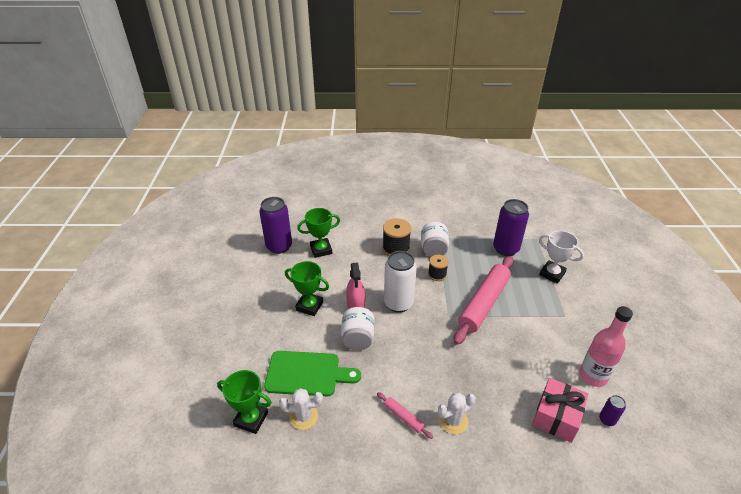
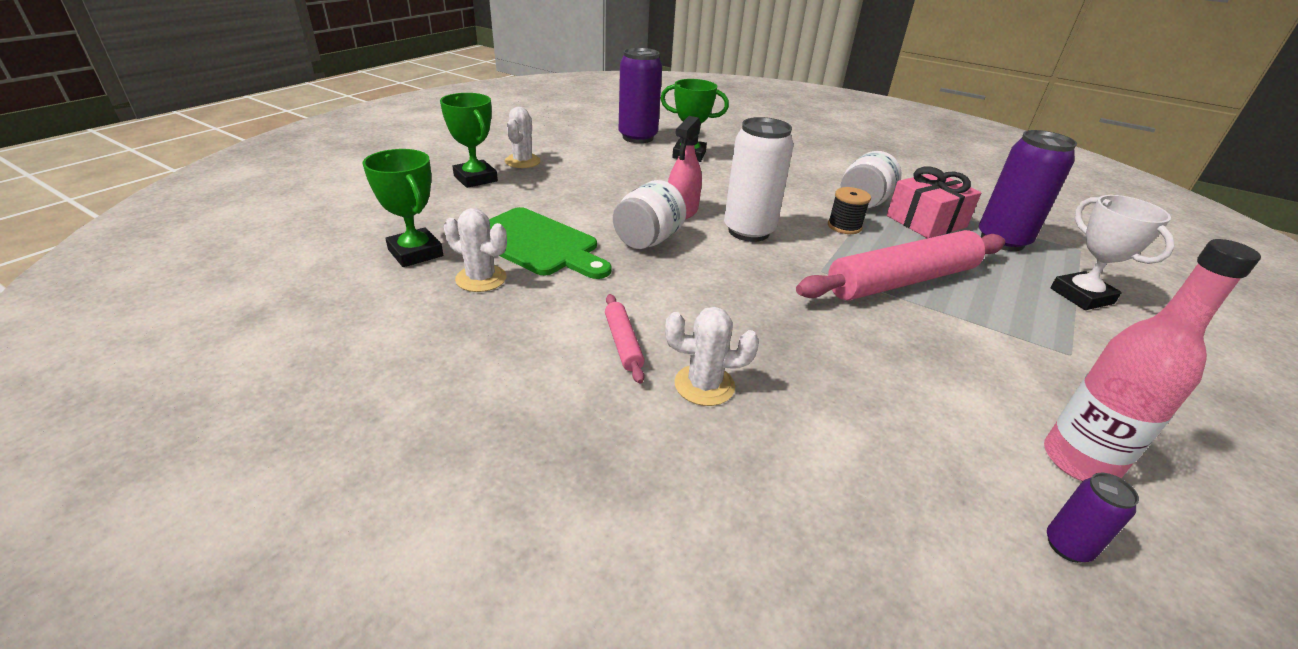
camera: 30 degrees right, 5 degrees down
green trophy [285,261,329,316] -> green trophy moved to [440,93,498,188]
black spool [382,218,411,256] -> none
pink gift [532,378,588,443] -> pink gift moved to [887,166,981,238]
none -> white cactus [505,107,541,168]

